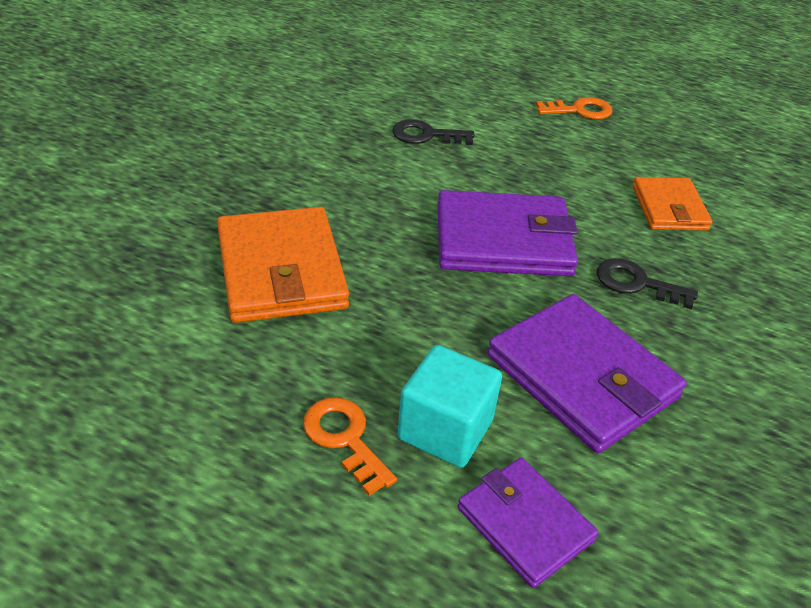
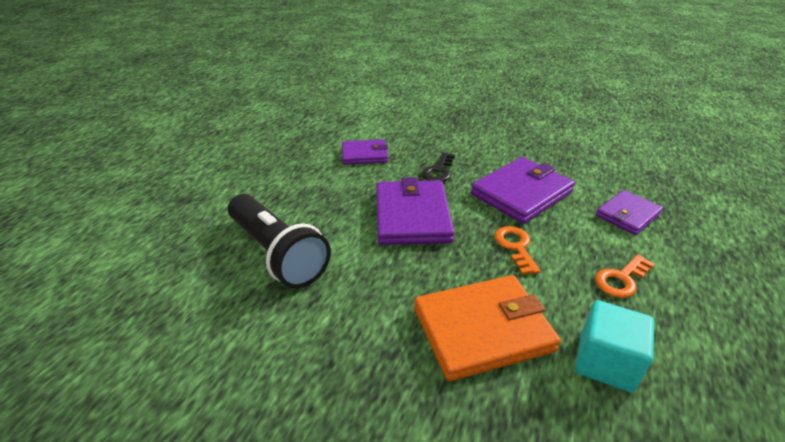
camera: 90 degrees left, 5 degrees down
black key [392,119,475,145] -> black flashlight [228,194,331,288]
turquoise cube [397,345,502,468] -> turquoise cube moved to [575,300,654,392]
orange key [536,97,613,119] -> orange key moved to [495,226,540,275]
orange wallet [632,177,712,231] -> purple wallet [342,139,388,165]

